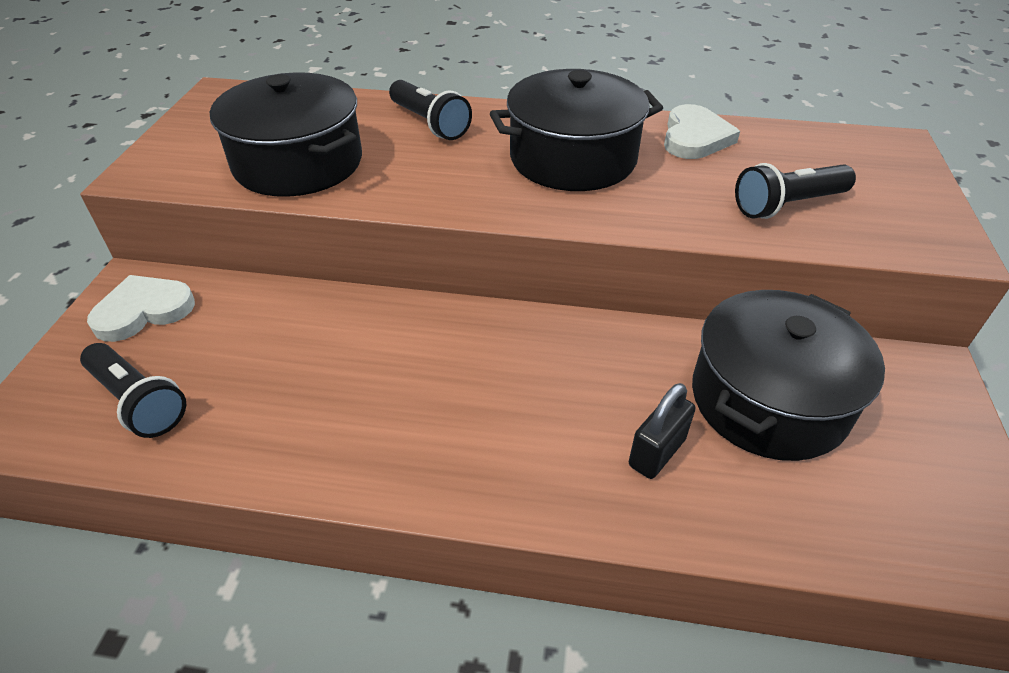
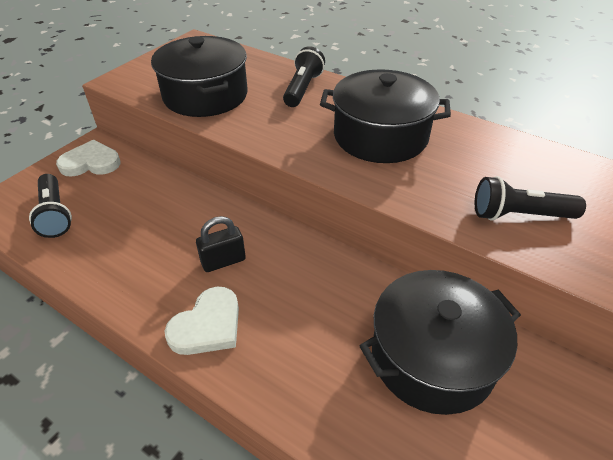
camera: 25 degrees right, 0 degrees up
black flashlight [389,80,472,140] -> black flashlight turned 150 degrees counterclockwise [283,46,325,107]
black padlock [629,383,696,479] -> black padlock moved to [196,216,246,272]
white heart [664,104,740,159] -> white heart moved to [164,286,239,355]

